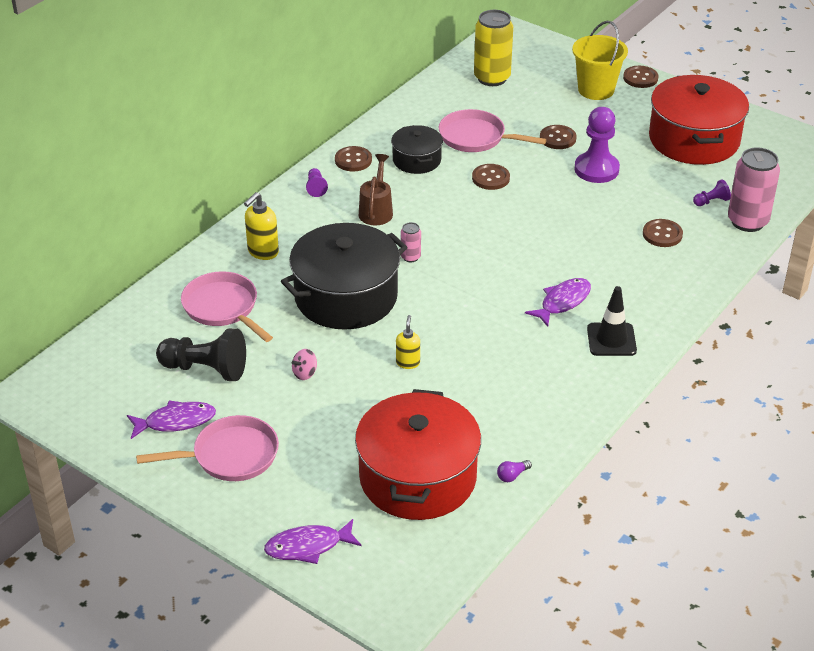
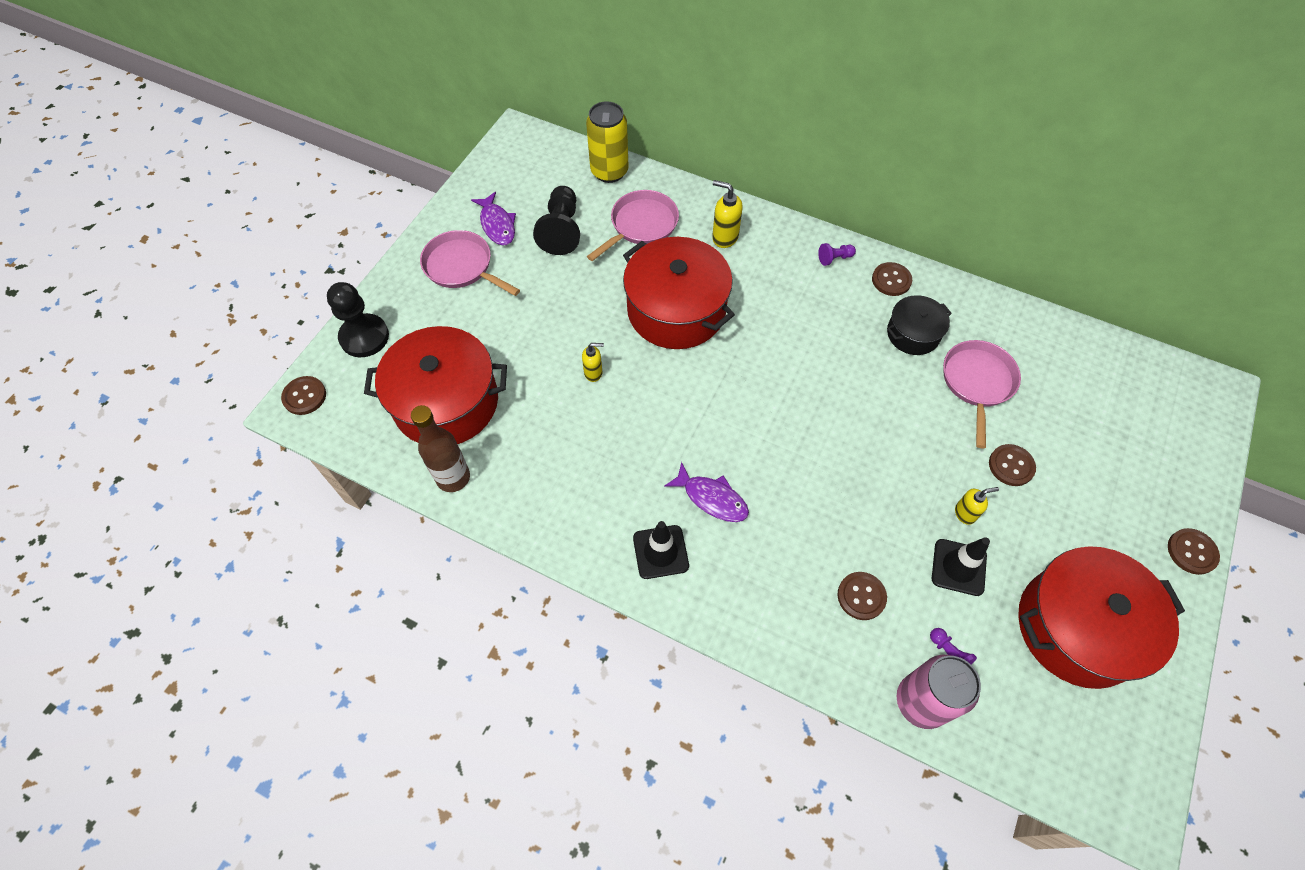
camera: 80 degrees right, 20 degrees up
pink pan [136,415,279,481] -> pink pan turned 150 degrees clockwise [420,230,520,296]
purple fish [264,519,361,564] -> black pawn [327,282,389,357]
black pot [281,223,408,330] -> red pot [623,237,735,349]
pink spinning top [292,349,317,380] -> none
brown watering can [359,154,393,225] -> none
pink can [401,222,421,262] -> none
brown button [472,164,510,190] -> brown button moved to [281,376,326,415]
yellow can [474,10,513,86] -> yellow can moved to [586,101,629,183]
purple light bulb [497,460,532,482] -> brown bottle [411,405,470,492]
yellow bucket [572,21,628,100] -> none
purple pawn [574,107,620,183] -> yellow soap dispenser [955,487,999,525]
none -> black traffic cone [932,537,990,596]

